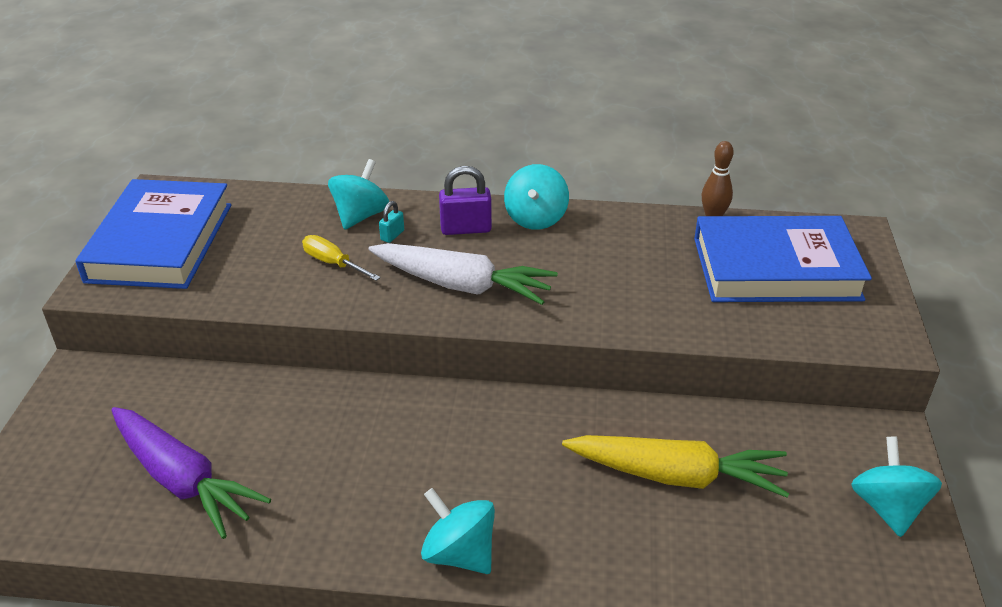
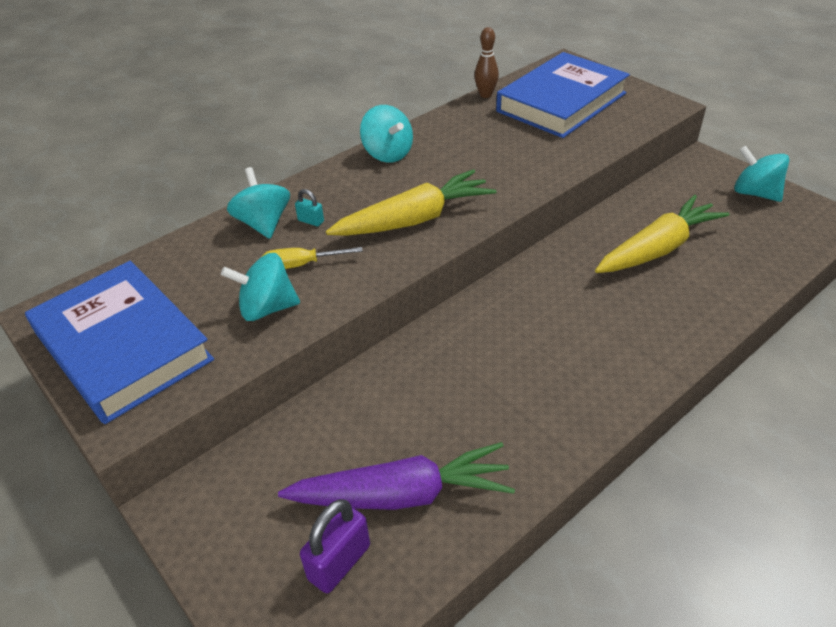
camera: 45 degrees left, 5 degrees up
white carrot [368,243,558,305] -> yellow carrot [326,169,496,236]
turquoise padlock [379,201,404,243] -> turquoise padlock turned 45 degrees counterclockwise [295,189,324,227]
turquoise spinning top [421,488,495,574] -> turquoise spinning top moved to [221,253,300,321]
purple padlock [439,166,492,235] -> purple padlock moved to [300,499,370,593]

